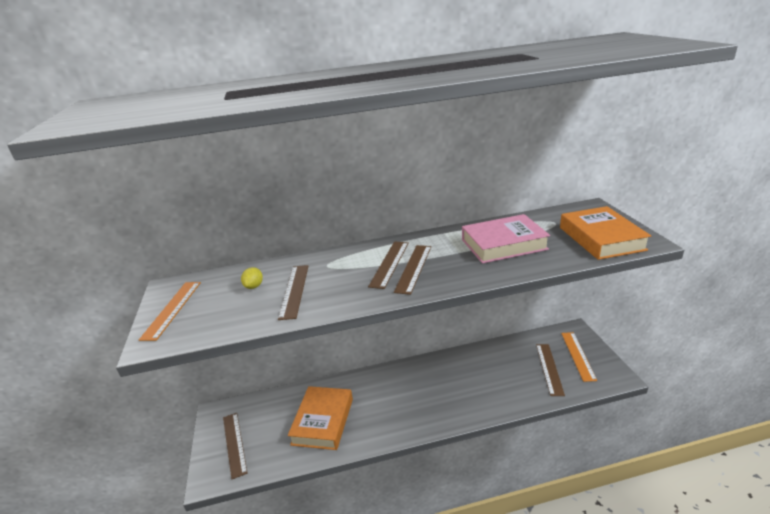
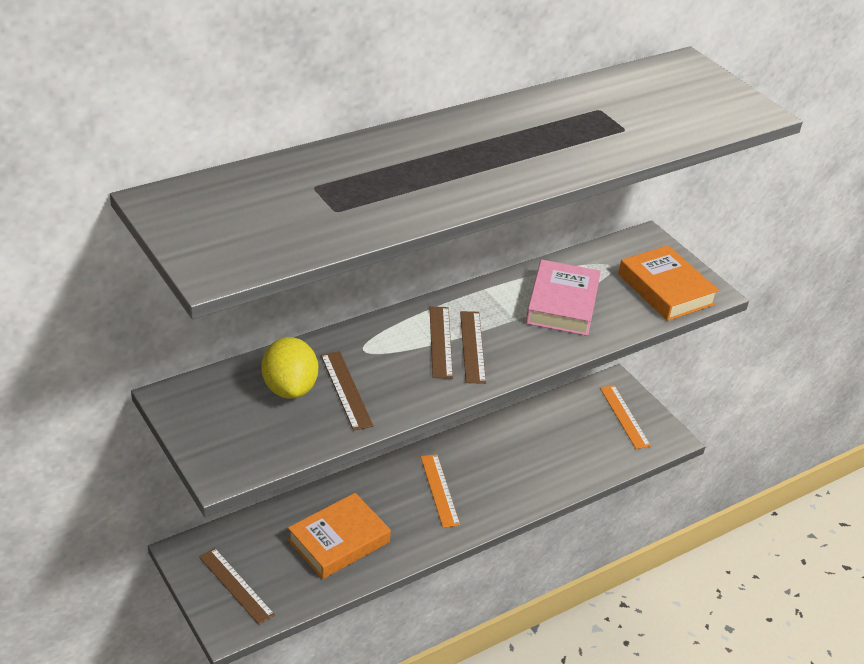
camera: 25 degrees left, 10 degrees up
orange ruler [139,282,201,341] -> orange ruler moved to [421,454,460,528]
yellow lemon [241,267,263,289] -> yellow lemon [261,337,318,399], size x2.20
orange book [288,386,353,450] -> orange book turned 60 degrees clockwise [288,493,391,579]
pink book [462,214,550,264] -> pink book turned 45 degrees counterclockwise [526,260,601,336]
brown ruler [536,344,565,396] -> none

